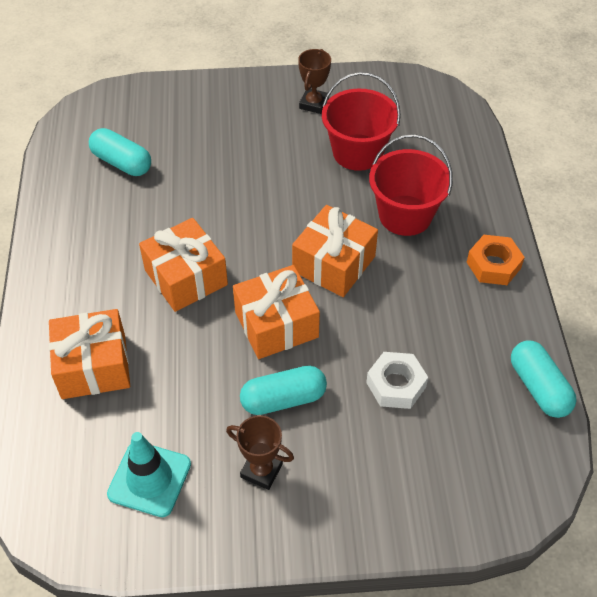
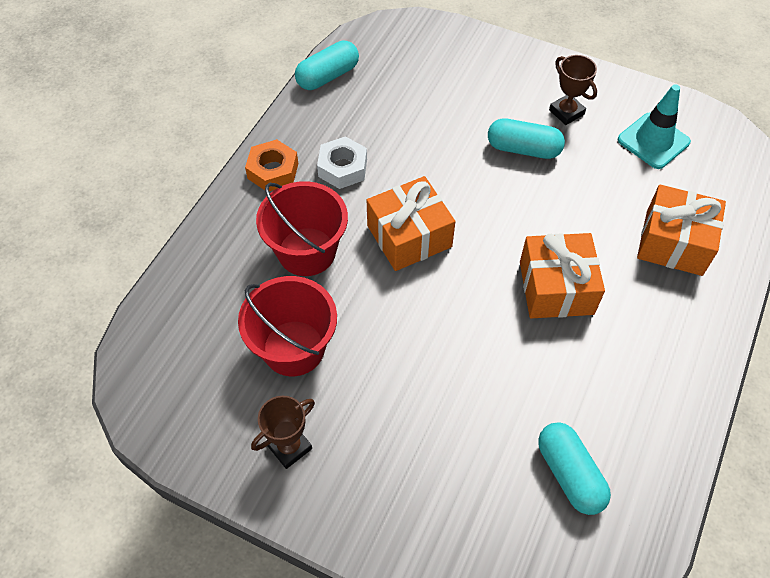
camera: 150 degrees left, 5 degrees up
orange gift [233,265,320,359] -> none
white nut [366,352,428,409] -> white nut moved to [317,136,367,189]
turquoise capsule [511,340,577,418] -> turquoise capsule turned 45 degrees clockwise [295,40,359,90]

